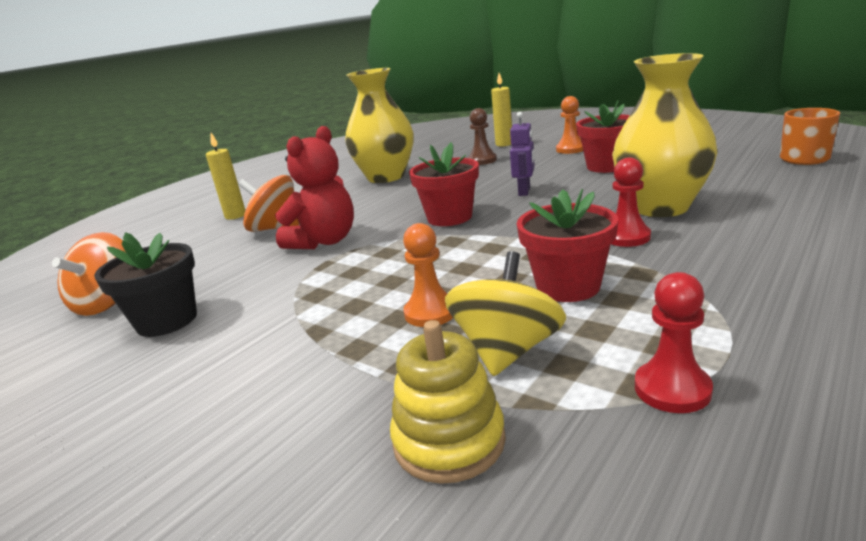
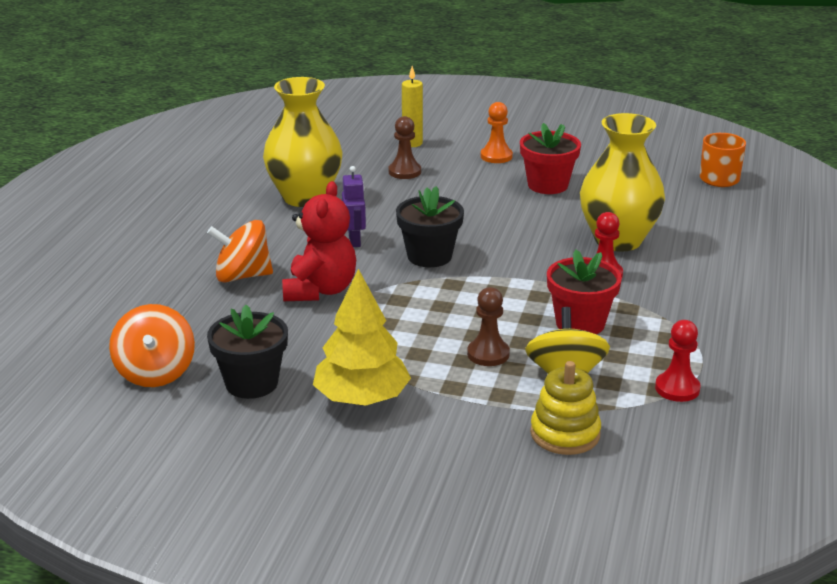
camera: 25 degrees left, 5 degrees up
yellow candle [206,133,245,220] -> none
orange pawn [403,223,453,327] -> brown pawn [467,287,510,366]
red flower pot [409,142,479,226] -> black flower pot [396,186,464,267]
purple robot [510,112,535,196] -> purple robot moved to [342,166,366,247]
none -> yellow tree [313,269,411,406]

